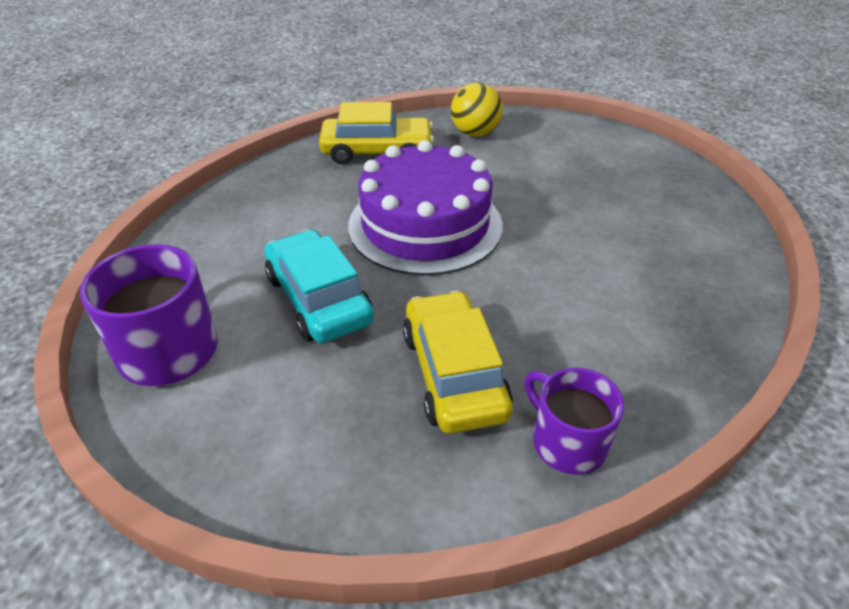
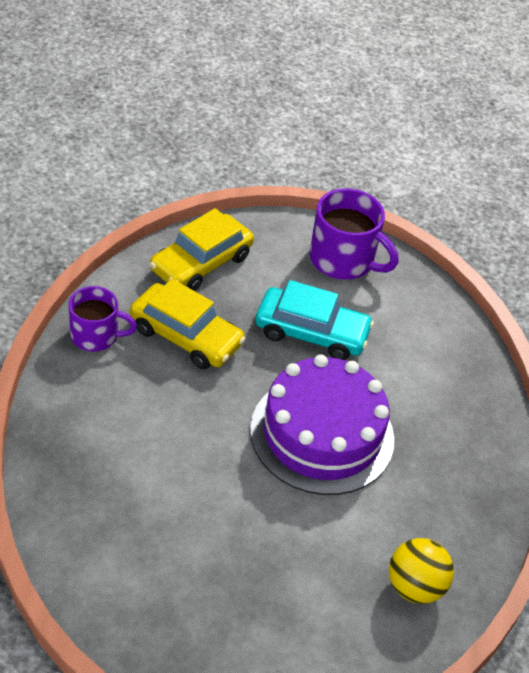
camera: 130 degrees right, 5 degrees up
yellow car [319,102,434,164] -> yellow car moved to [150,208,254,291]

